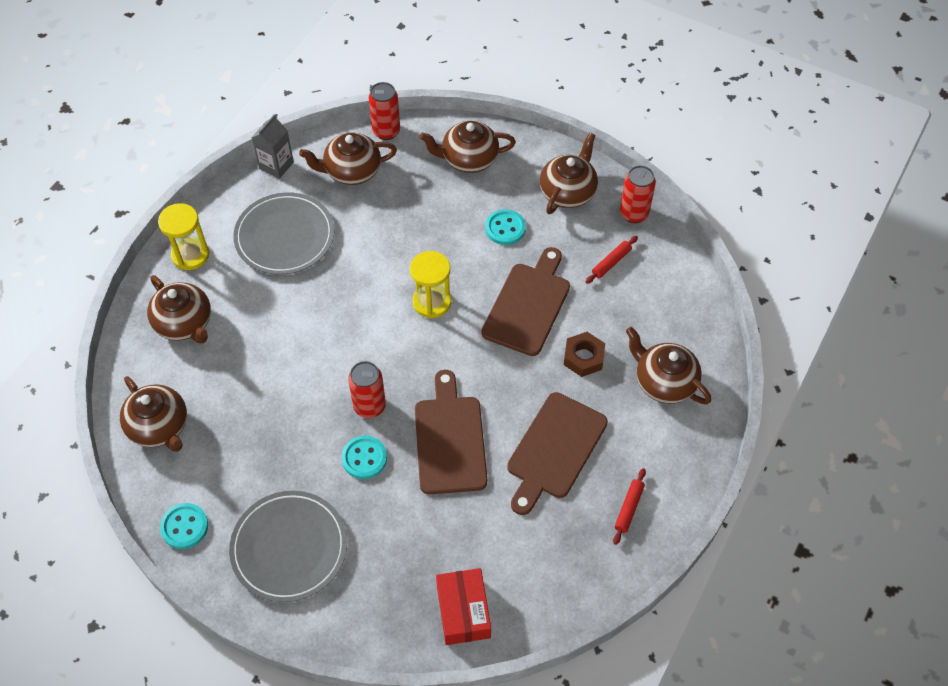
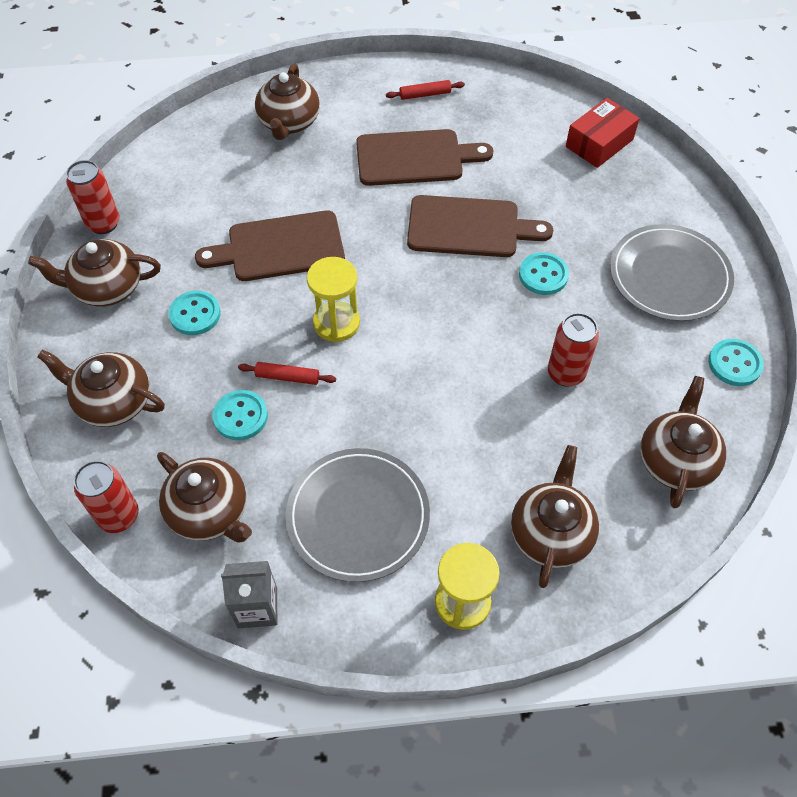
camera: 125 degrees left, 0 degrees up
red can [348,361,386,418] -> red can moved to [548,313,599,387]
brown cutting board [415,370,487,494] -> brown cutting board turned 135 degrees counterclockwise [407,195,553,257]
brown teapot [420,121,516,173] -> brown teapot turned 150 degrees clockwise [37,349,165,427]
brown nut [564,332,605,377] -> none
red rolling pin [586,236,638,284] -> red rolling pin moved to [238,362,336,385]
none -> turquoise button [212,390,268,440]

